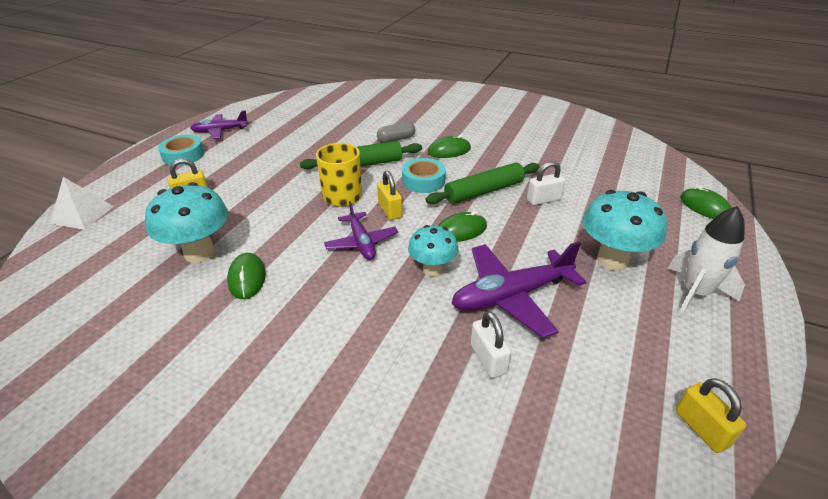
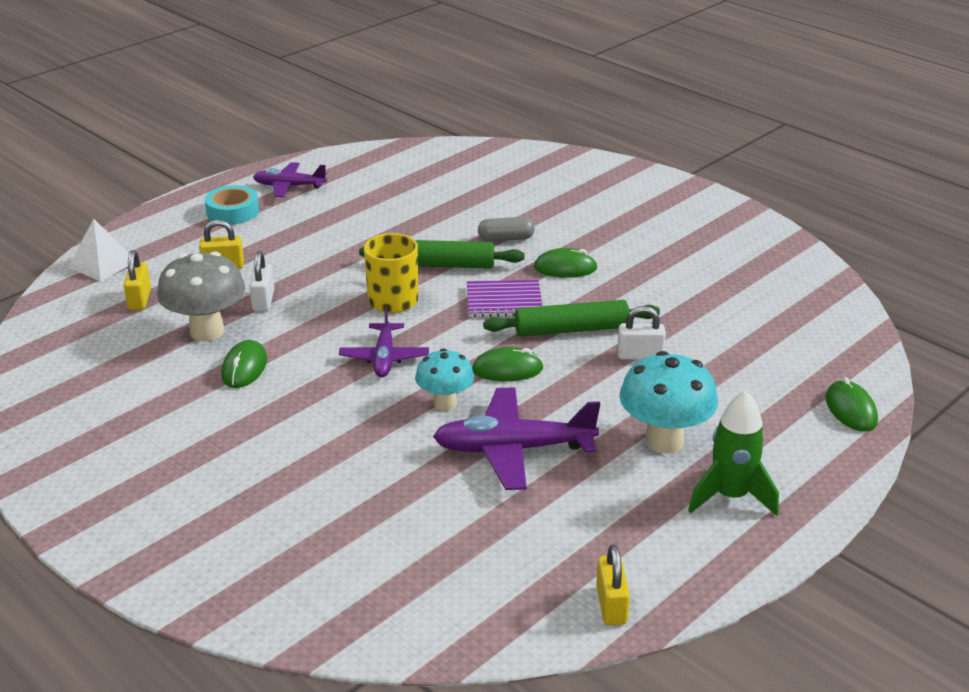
camera: 20 degrees right, 5 degrees down
turquoise mushroom [145,182,228,263] -> grey mushroom [157,251,245,341]
yellow padlock [377,170,402,220] -> yellow padlock moved to [124,250,151,310]
turquoise tape [402,158,446,193] -> purple notebook [467,280,542,317]
white padlock [471,311,511,378] -> white padlock moved to [249,251,274,311]
white rocket [667,206,745,316] -> green rocket [688,391,779,516]

